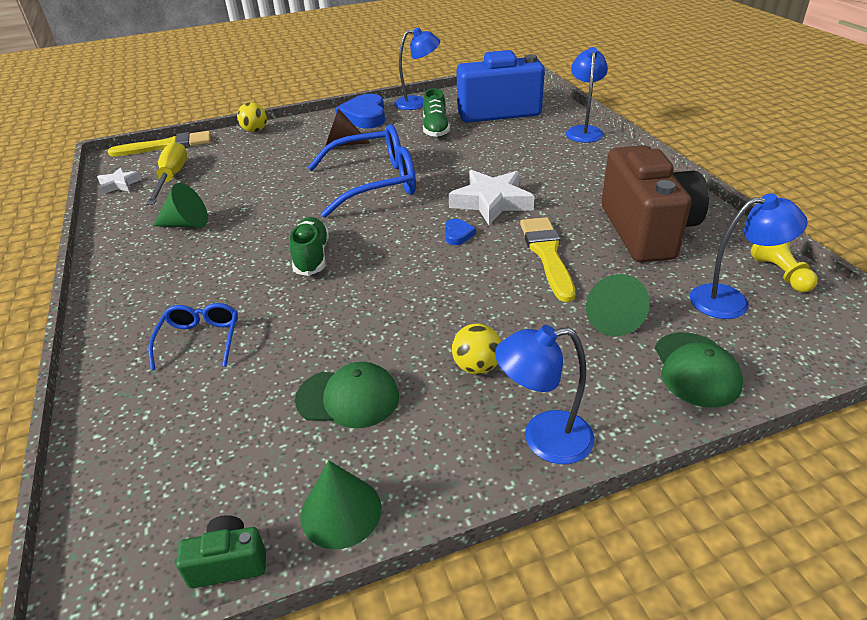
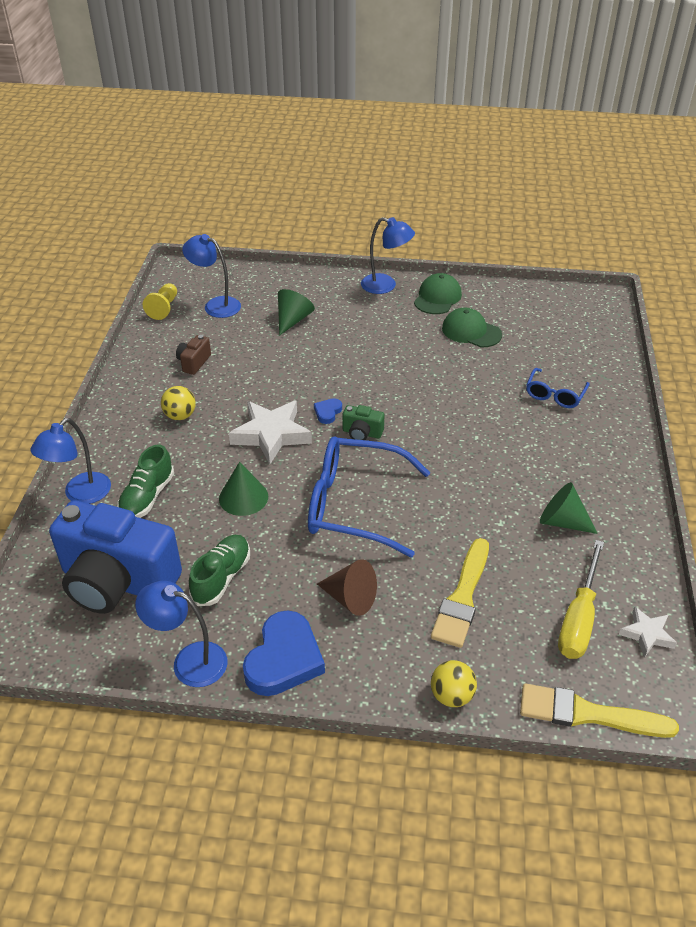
camera: 155 degrees left, 5 degrees up
green camera [176,515,266,588] -> green camera moved to [343,405,385,440]
green shoe [290,217,329,276] -> green shoe moved to [117,444,174,518]
green cone [300,461,382,549] -> green cone moved to [219,462,268,516]
yellow ball [452,324,501,374] -> yellow ball moved to [161,386,196,420]
yellow brush [520,217,575,302] -> yellow brush moved to [431,538,489,648]
brown camera [601,145,709,262] -> brown camera [176,335,211,375], size x0.40
green cap [655,332,743,408] -> green cap moved to [414,273,462,314]

